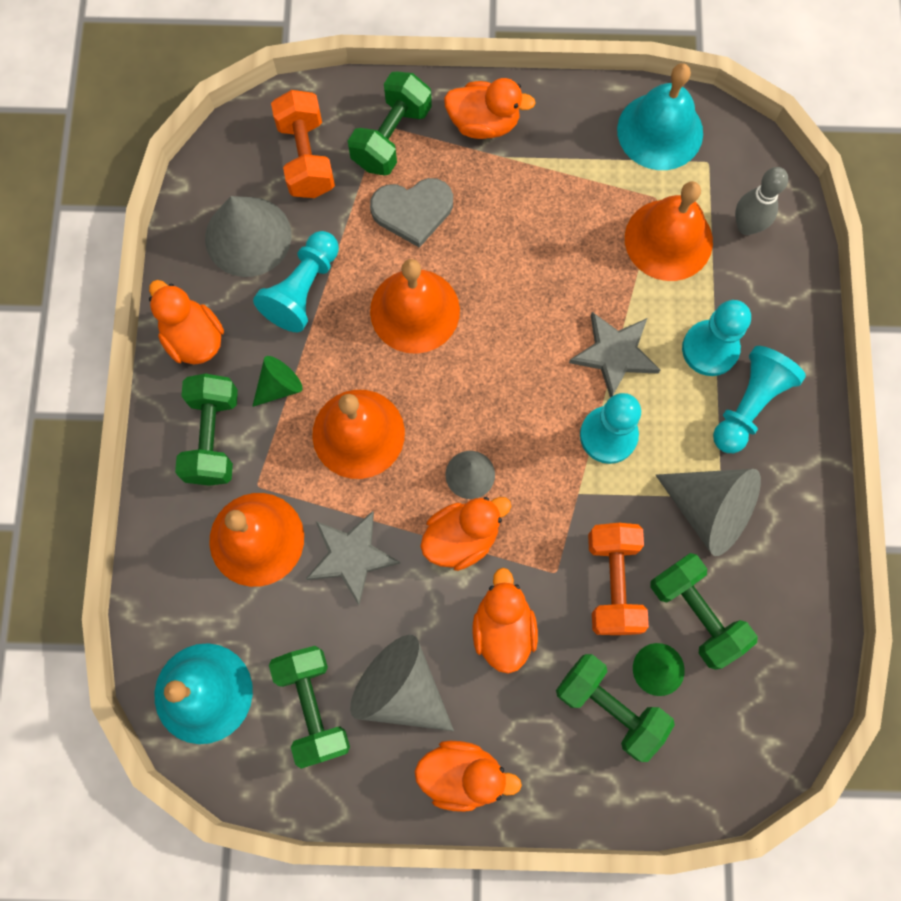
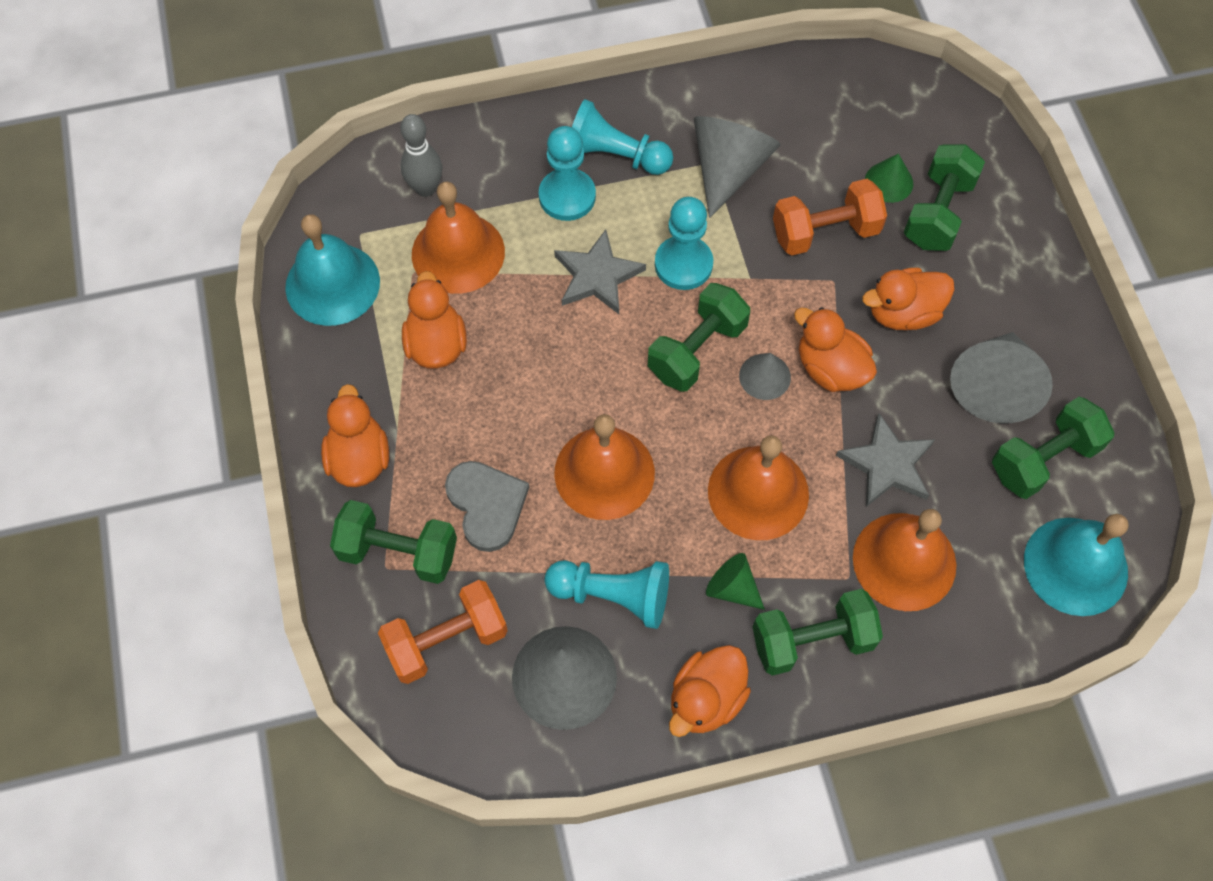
camera: 105 degrees left, 10 degrees down
orange duck [415,741,522,812] -> orange duck moved to [402,271,467,369]
green dumbbell [650,553,758,670] -> green dumbbell moved to [648,283,750,392]

